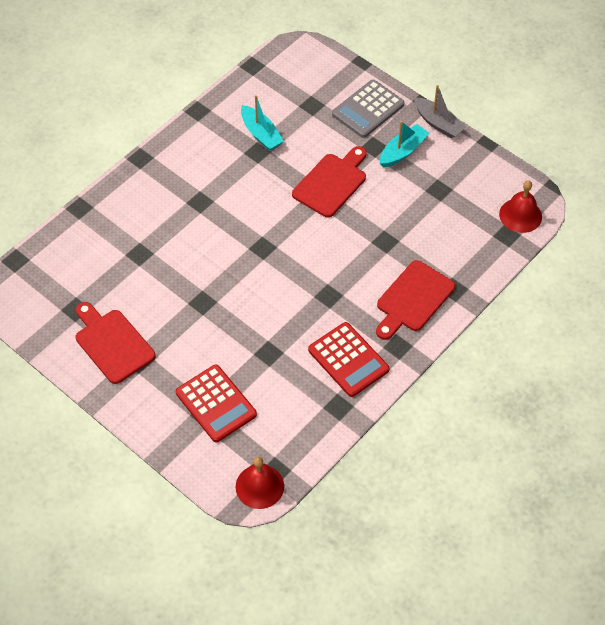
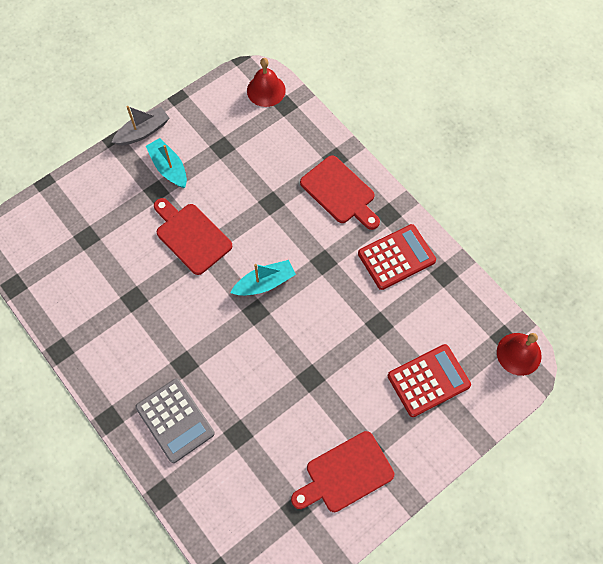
camera: 80 degrees left, 10 degrees up
turquoise boat [241,95,284,151] -> turquoise boat moved to [231,260,296,296]
grey calculator [332,80,404,138] -> grey calculator moved to [135,378,215,463]

